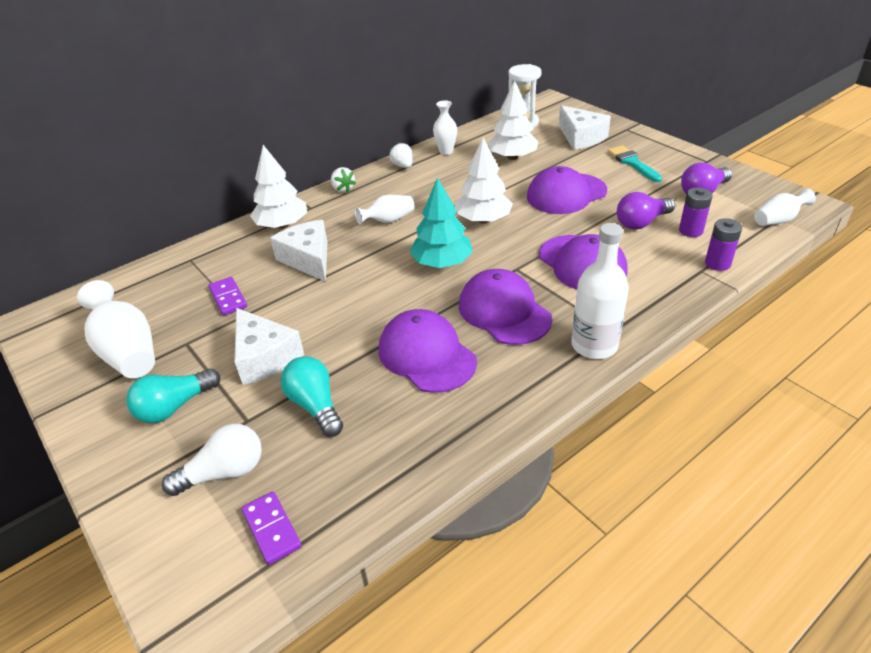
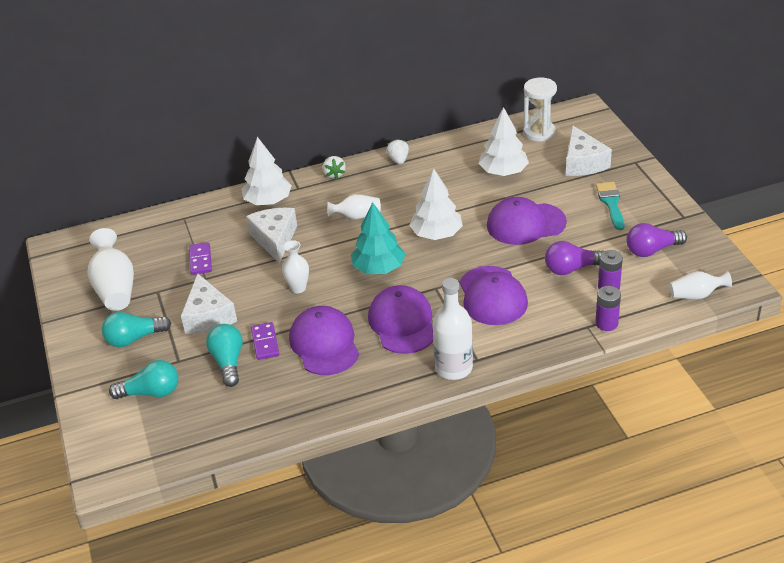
camera: 20 degrees right, 0 degrees up
white light bulb [162,424,262,496] -> turquoise light bulb [109,360,178,399]
purple domino [242,492,302,565] -> purple domino moved to [251,322,279,360]
white vase [433,100,457,155] -> white vase moved to [282,240,309,293]

